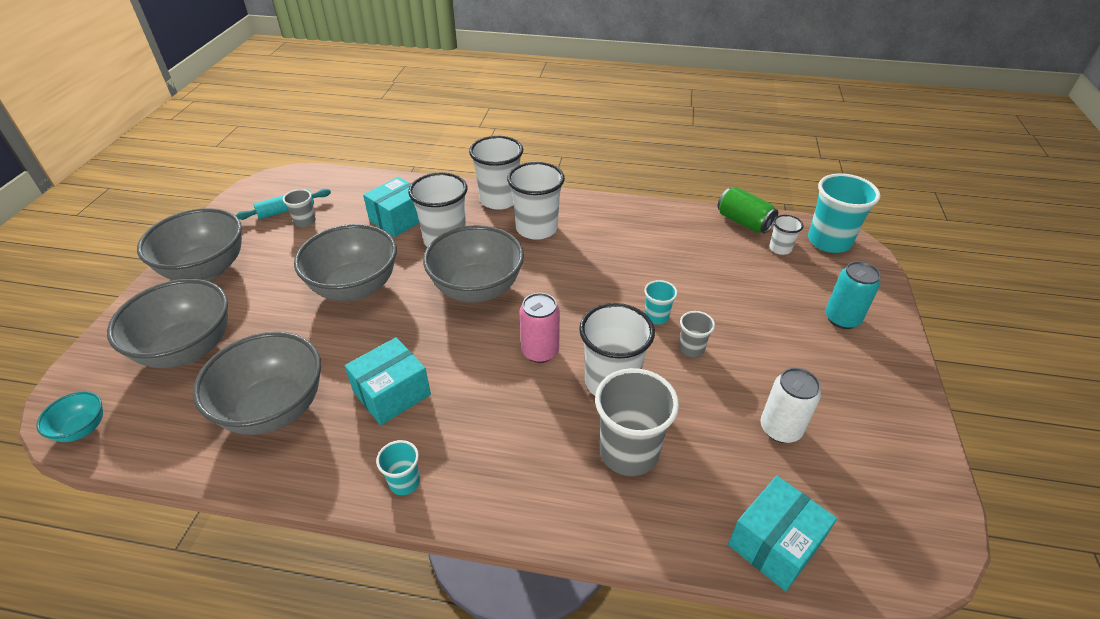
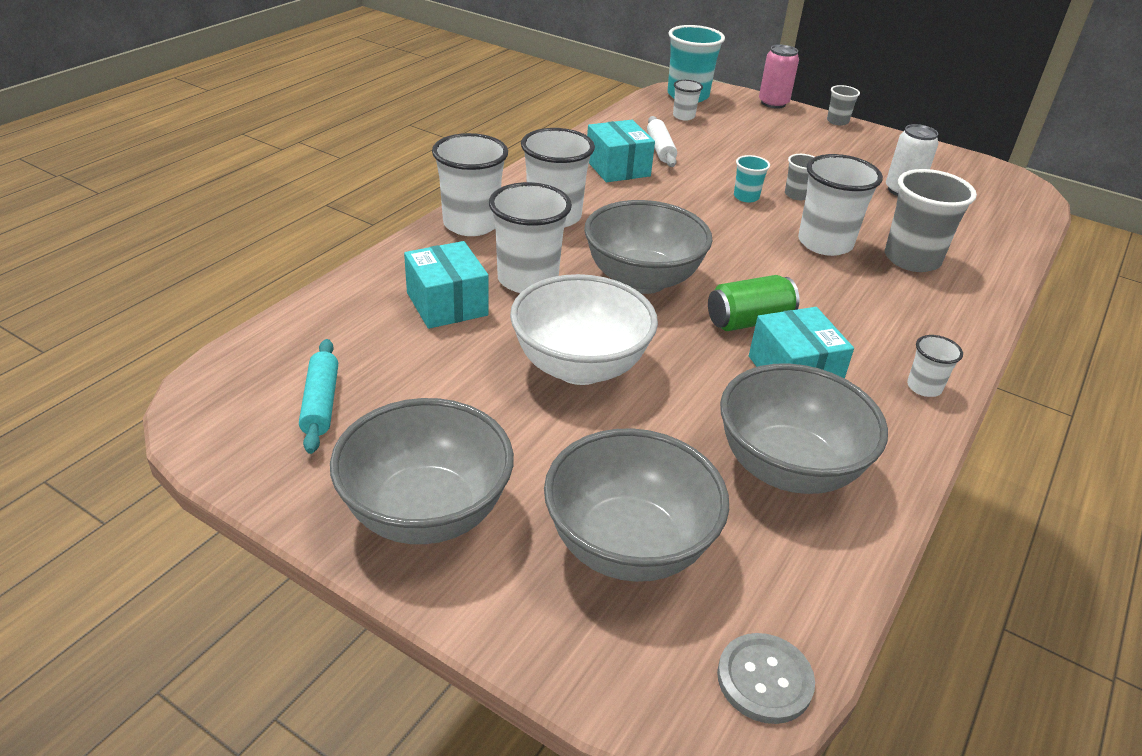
camera: 70 degrees left, 5 degrees down
turquoise bowl [36,392,103,442] -> grey button [717,633,815,724]
grey cup [283,189,316,227] -> grey cup moved to [827,85,860,126]
grey bowl [294,224,397,301] -> white bowl [510,274,658,385]
turquoise cup [376,440,420,495] -> white cup [907,335,963,397]
pink can [519,293,560,363] -> pink can moved to [759,45,799,109]
green can [717,187,778,234] -> green can moved to [708,275,800,331]
turquoise box [728,476,837,591] -> turquoise box moved to [587,120,655,182]
turquoise can [825,261,881,329] -> none
none -> white rolling pin [647,116,677,167]

